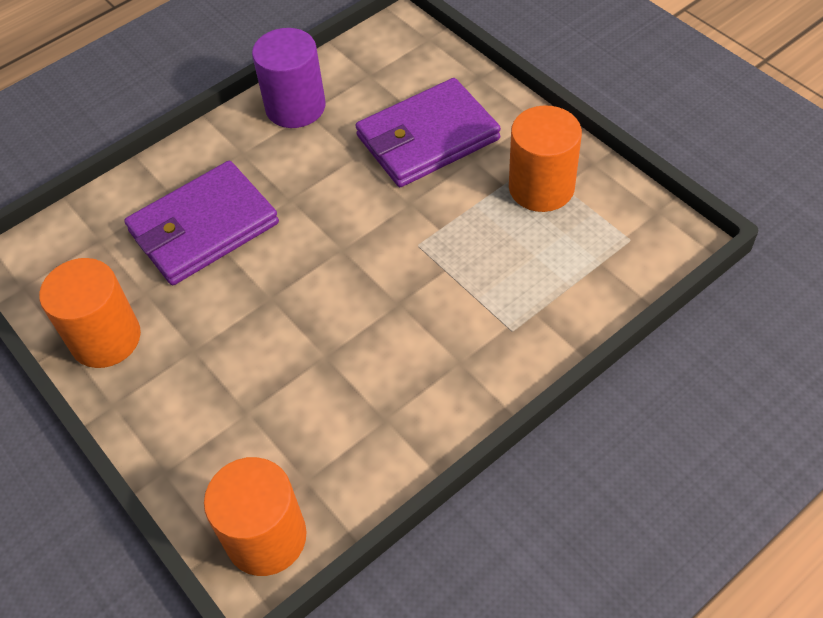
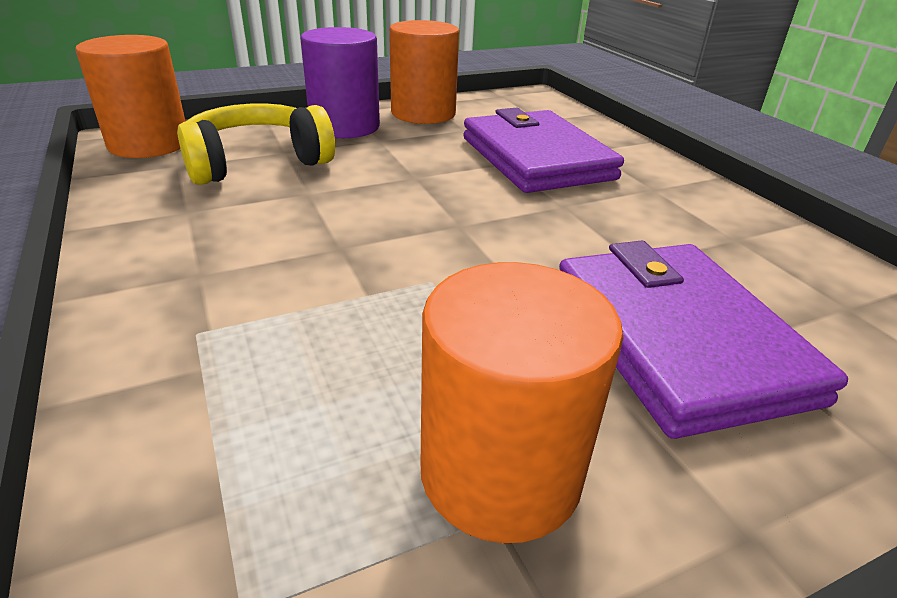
camera: 100 degrees right, 20 degrees down
purple cylinder [252,28,326,128] -> purple cylinder moved to [301,27,380,138]
none -> yellow headphones [177,103,335,185]

